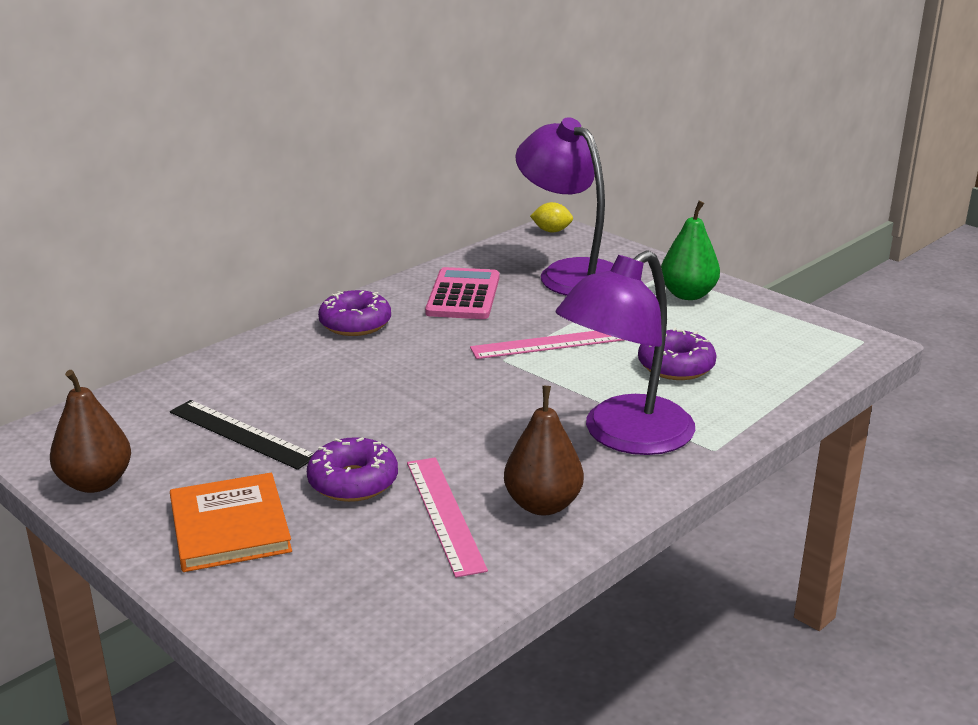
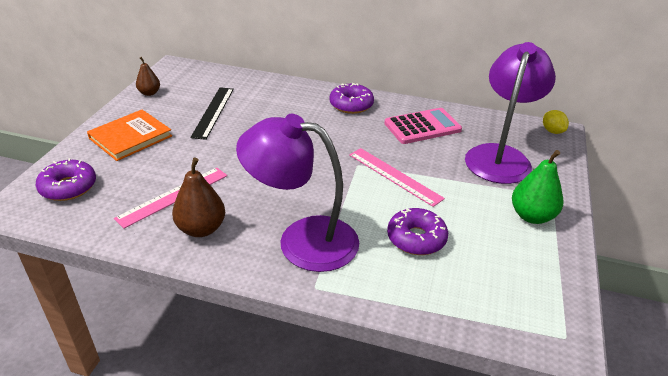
camera: 60 degrees right, 10 degrees up
brown pear [50,370,131,493] -> brown pear [136,57,160,96], size x0.62
purple donut [307,437,398,502] -> purple donut moved to [36,158,96,201]

